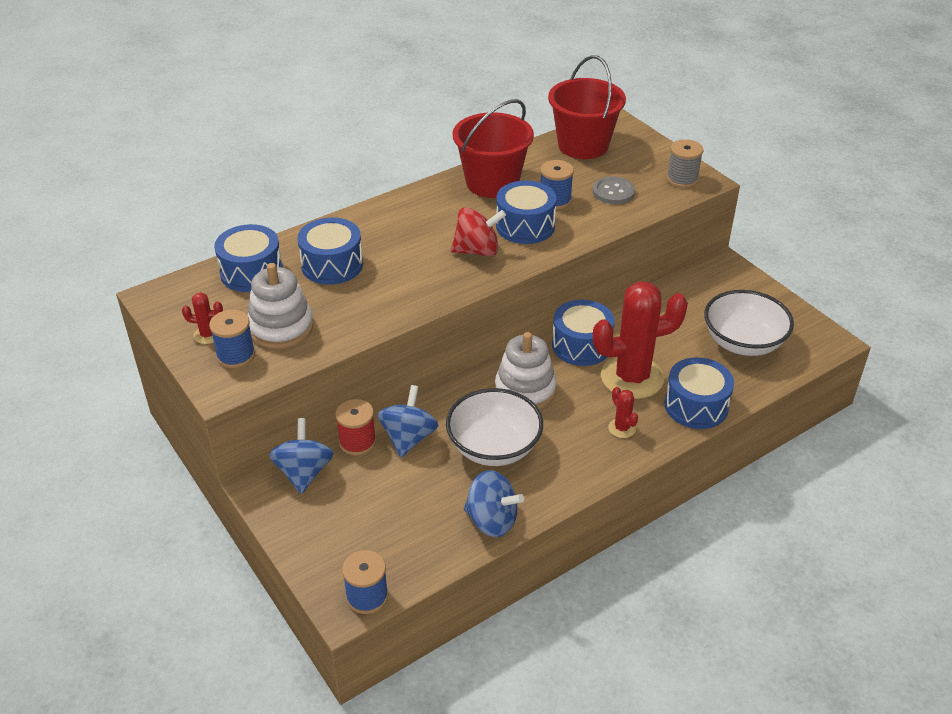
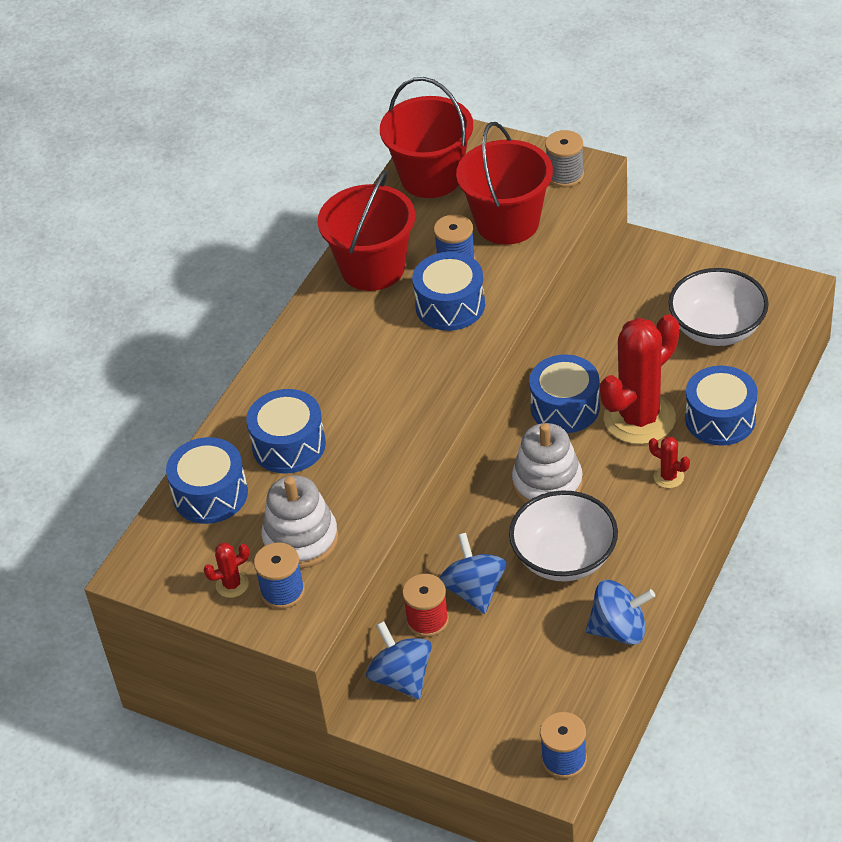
camera: 25 degrees left, 5 degrees up
red spinning top [451,207,506,256] -> none
grey button [593,176,635,204] -> red bucket [456,122,553,245]

